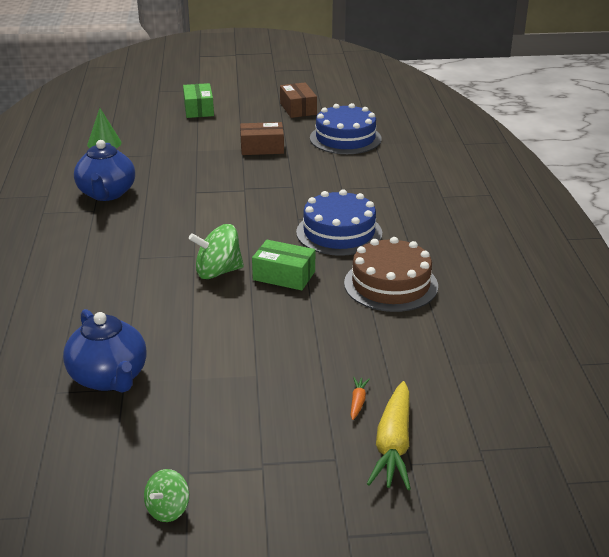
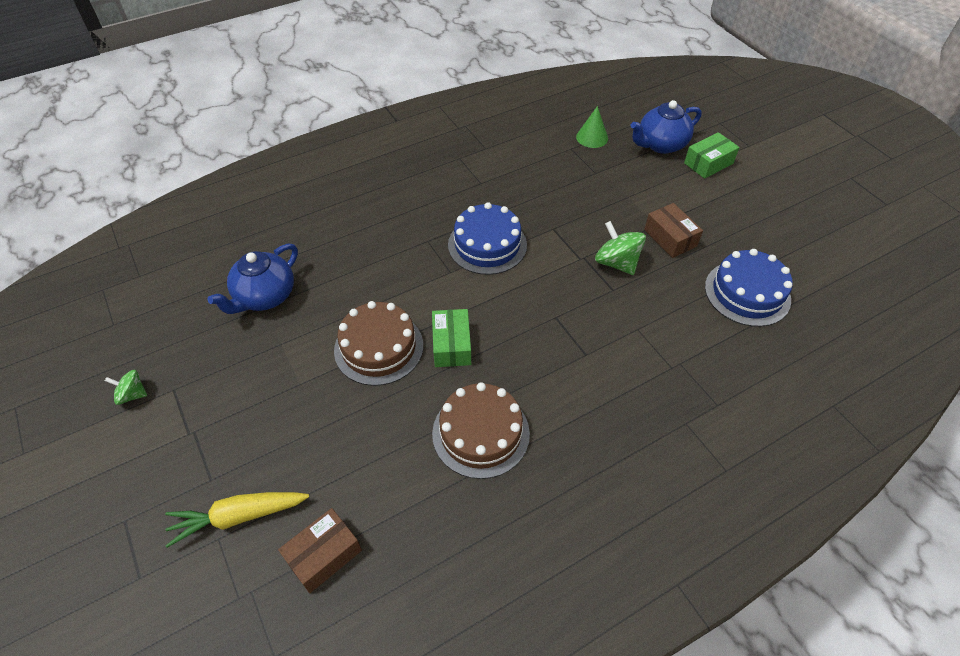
camera: 65 degrees right, 20 degrees up
blue teapot [74,140,135,201] -> blue teapot moved to [631,100,701,154]
green spinning top [189,224,244,279] -> green spinning top moved to [595,221,646,275]
brown box [280,82,317,118] -> brown box moved to [278,508,362,593]
blue cake [296,189,382,256] -> blue cake moved to [448,202,527,275]
orange carrot [350,377,370,420] -> none
none -> brown cake [334,301,423,386]

